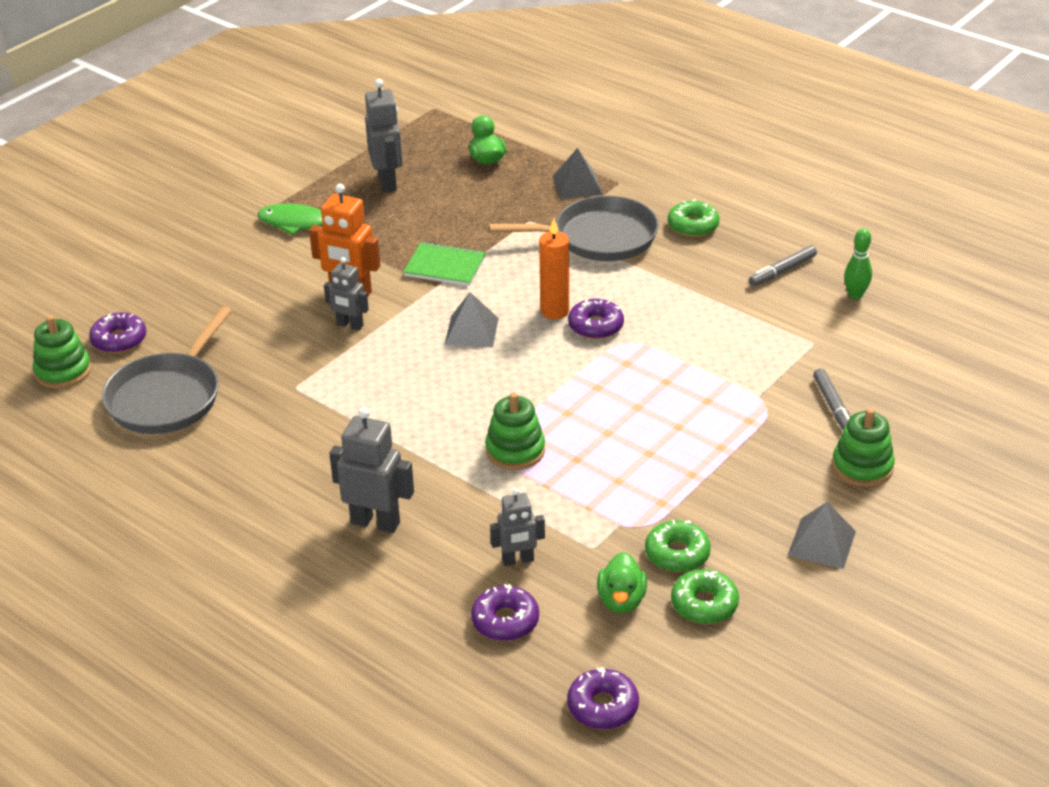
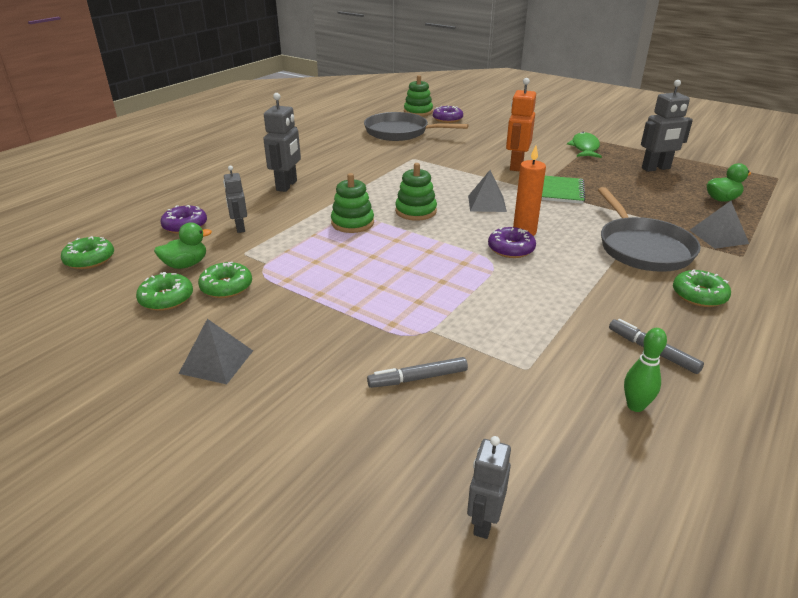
camera: 85 degrees right, 5 degrees down
grey robot [324,257,369,331] -> grey robot moved to [467,436,511,539]
purple donut [567,667,639,729] -> green donut [61,236,114,269]
green duck [597,552,647,613] -> green duck turned 150 degrees clockwise [154,223,212,269]
green stacking toy [832,408,895,487] -> green stacking toy moved to [395,163,437,221]

